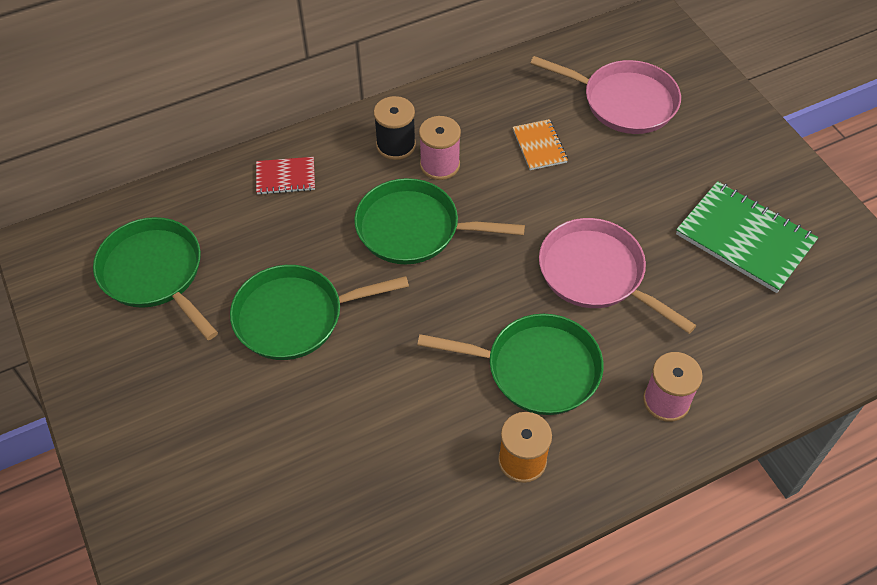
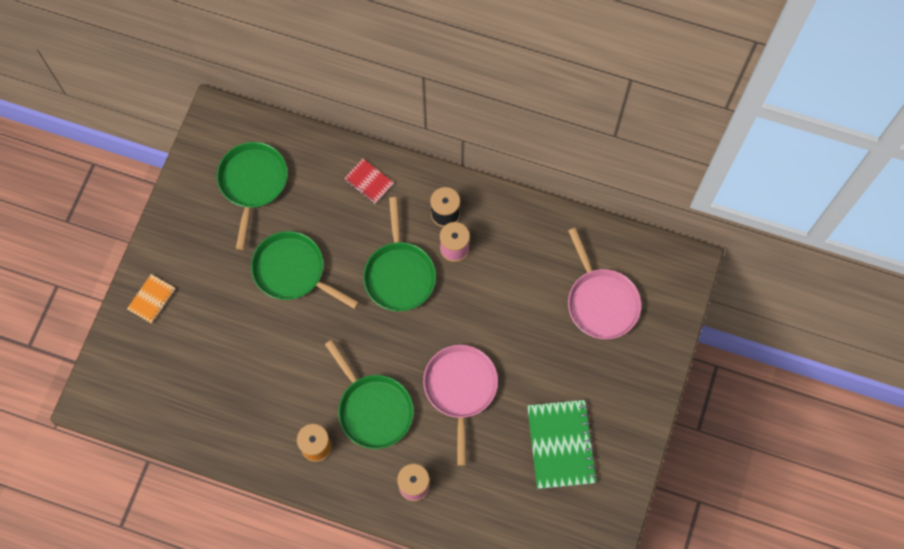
camera: 45 degrees right, 15 degrees up
green pan [354,178,525,264] -> green pan turned 150 degrees counterclockwise [363,197,436,311]
orange notebook [513,119,568,170] -> orange notebook moved to [127,274,175,324]

